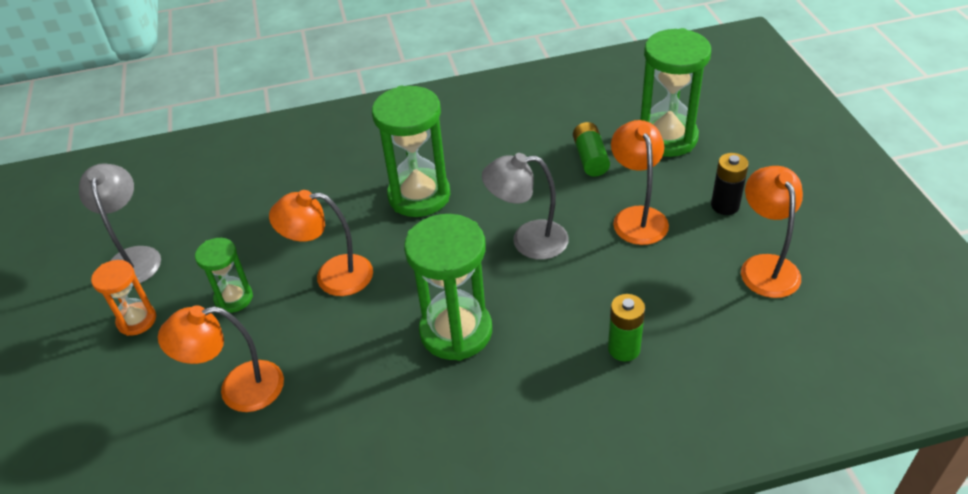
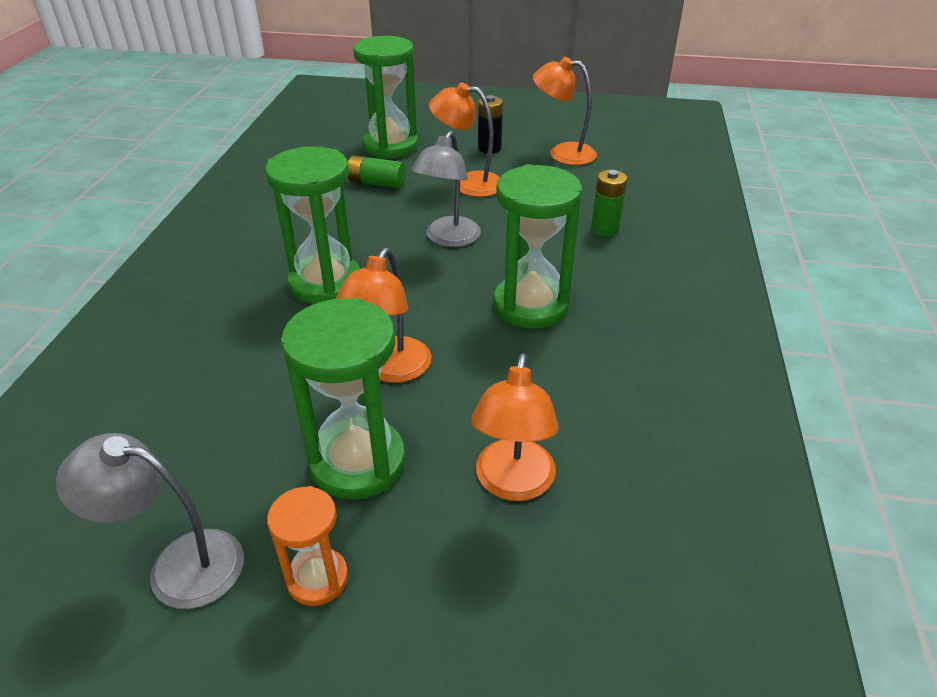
camera: 70 degrees left, 5 degrees down
green hourglass [195,238,253,313] -> green hourglass [281,298,406,500], size x1.81

